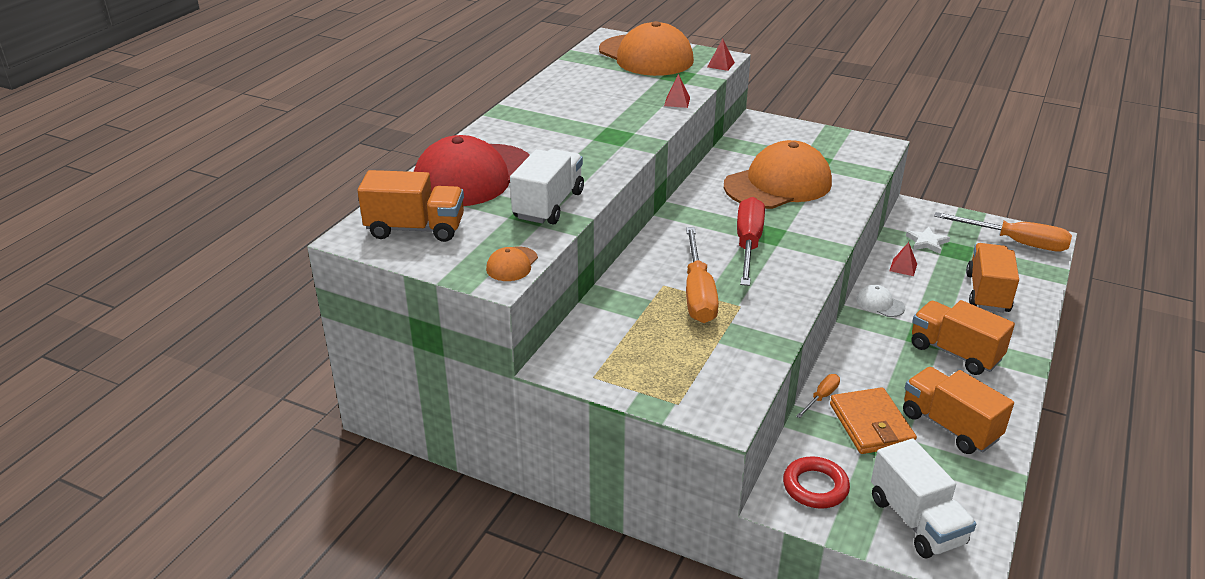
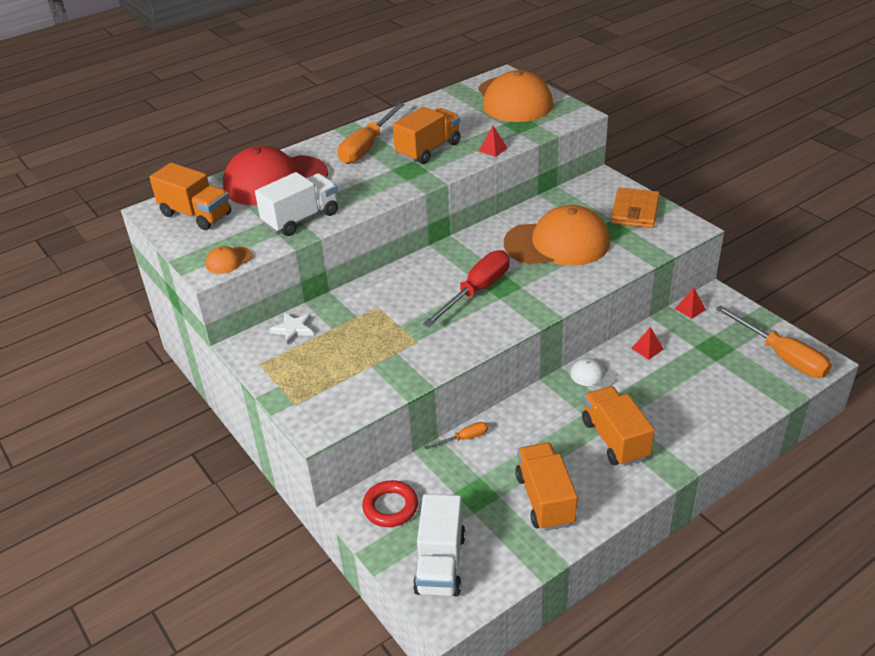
camera: 30 degrees right, 5 degrees up
orange screwdriver [686,227,719,323] -> orange screwdriver moved to [338,103,405,164]
red pyramid [707,39,735,71] -> red pyramid moved to [675,288,706,319]
orange wallet [830,387,917,454] -> orange wallet moved to [611,188,660,228]
white cap [856,285,905,317] -> white cap turned 45 degrees counterclockwise [570,358,616,388]
white star [906,227,950,254] -> white star moved to [269,313,313,344]
orange truck [966,243,1019,312] -> orange truck moved to [393,107,460,164]

